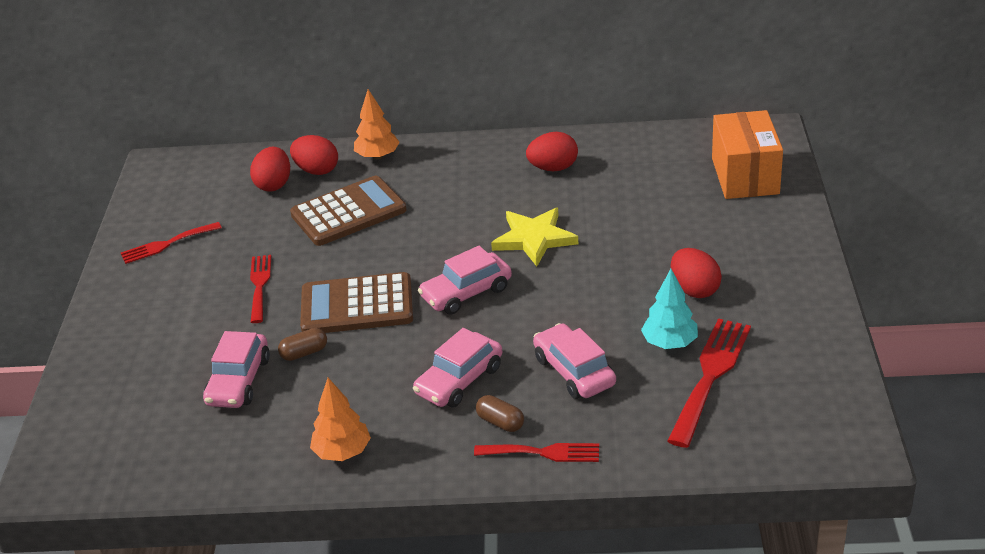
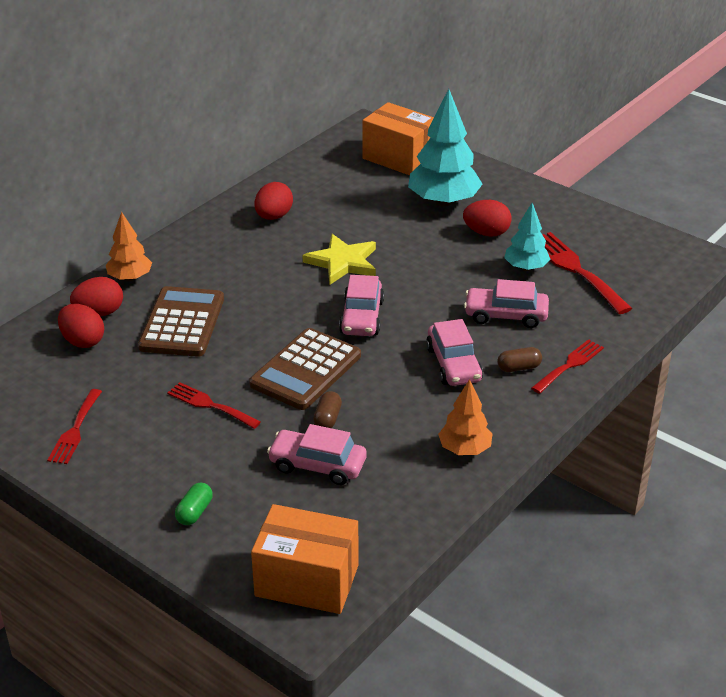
camera: 55 degrees left, 0 degrees up
pink car [203,331,270,408] -> pink car turned 150 degrees clockwise [267,424,367,485]
none -> green capsule [175,482,213,525]
none -> orange box [251,504,358,614]
none -> turquoise tree [408,89,483,207]

